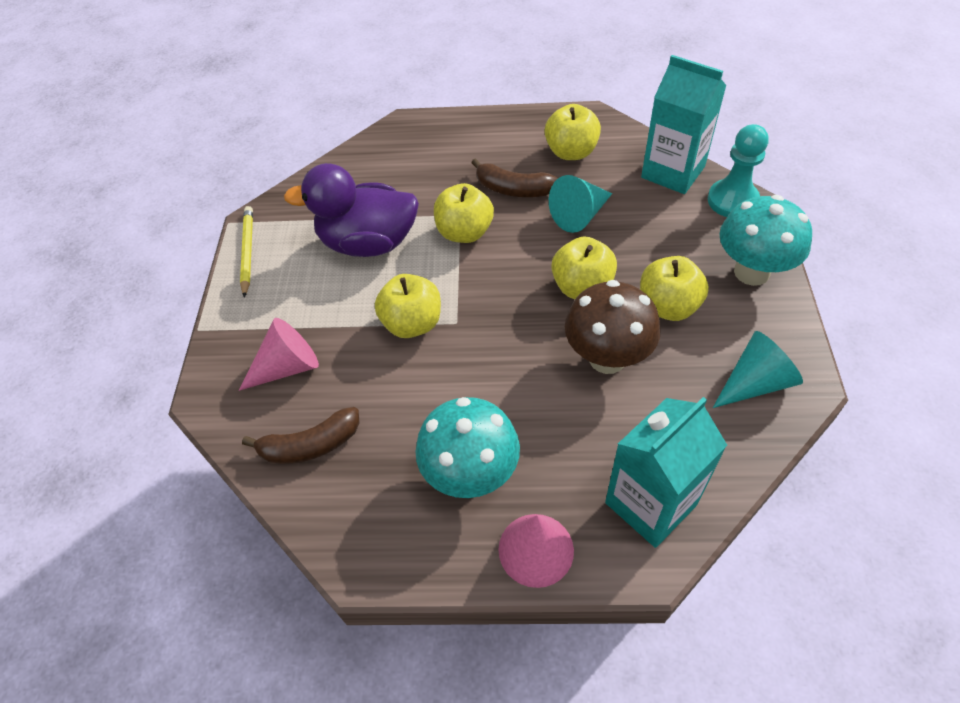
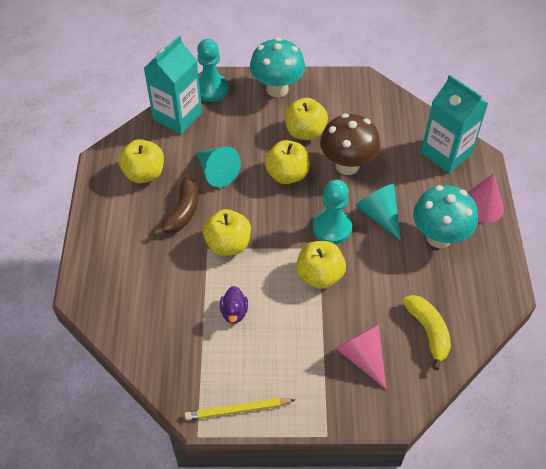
camera: 95 degrees left, 0 degrees up
brown banana [242,407,360,464] -> yellow banana [402,295,451,370]
purple duck [284,163,419,257] -> purple duck [220,286,248,324], size x0.42
turquoise cone [713,331,803,408] -> turquoise cone moved to [355,184,401,241]
none -> turquoise pawn [313,180,352,244]

